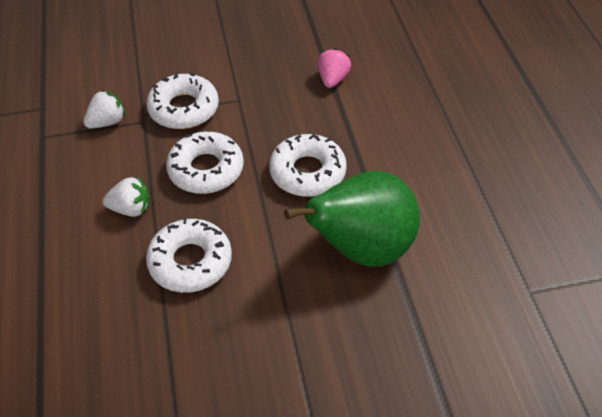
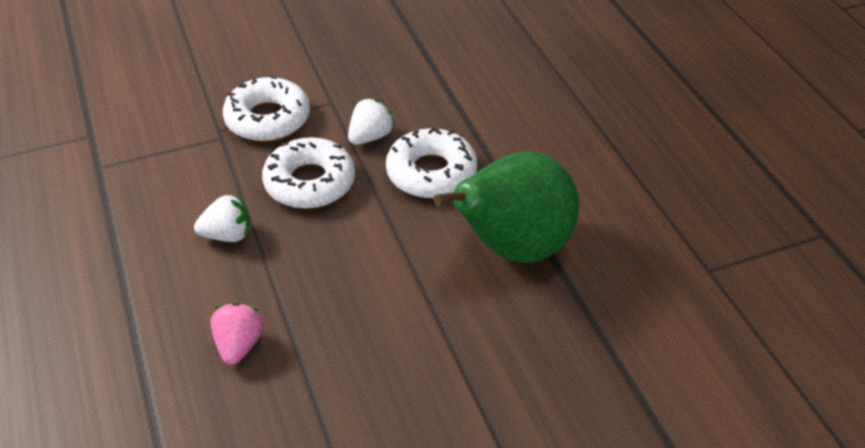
camera: 10 degrees left, 5 degrees down
white strawberry [84,90,125,129] -> white strawberry moved to [348,98,395,145]
white donut [146,218,232,293] -> none
pink strawberry [317,48,351,88] -> pink strawberry moved to [211,302,264,365]

